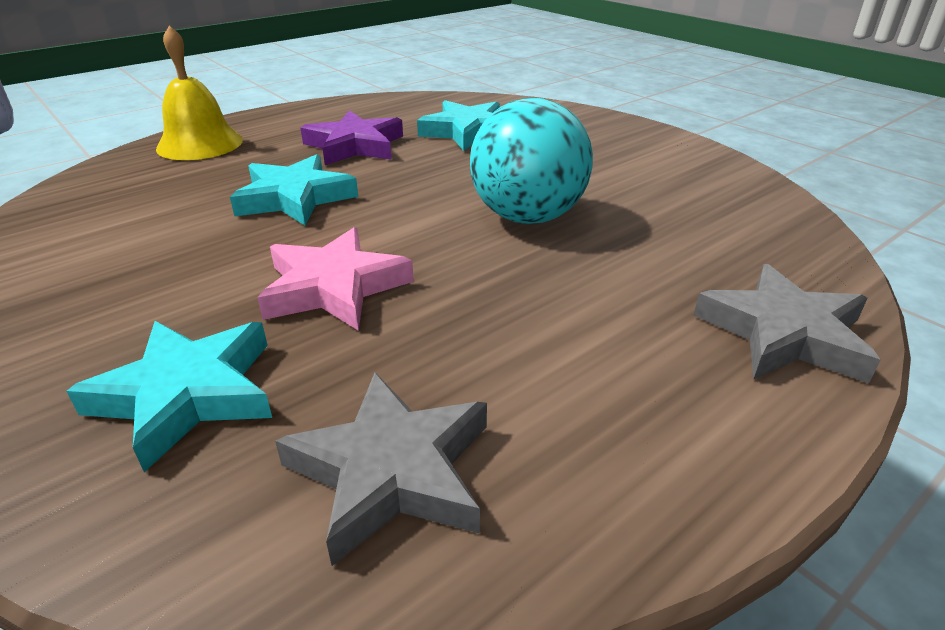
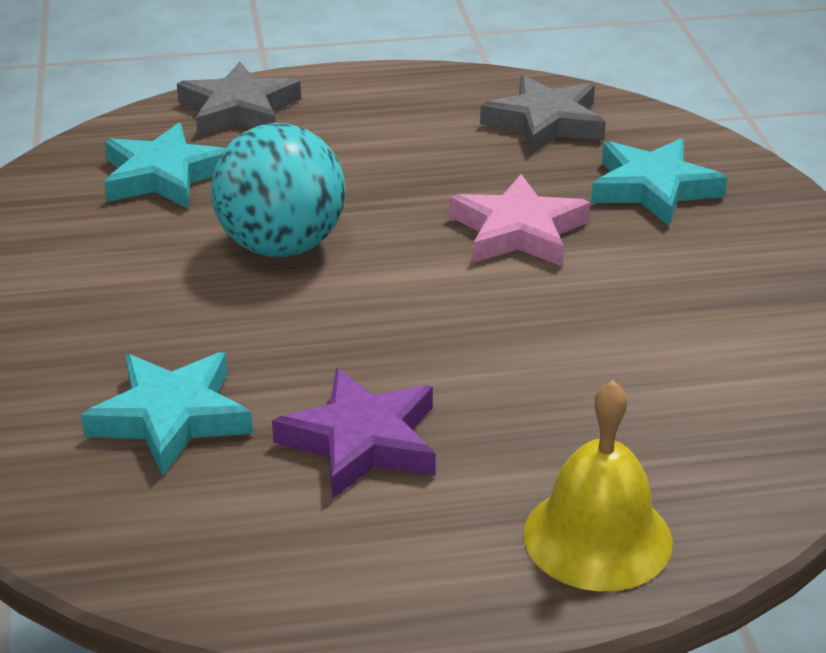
camera: 150 degrees left, 0 degrees up
turquoise star [230,154,358,226] -> turquoise star moved to [104,123,225,208]

